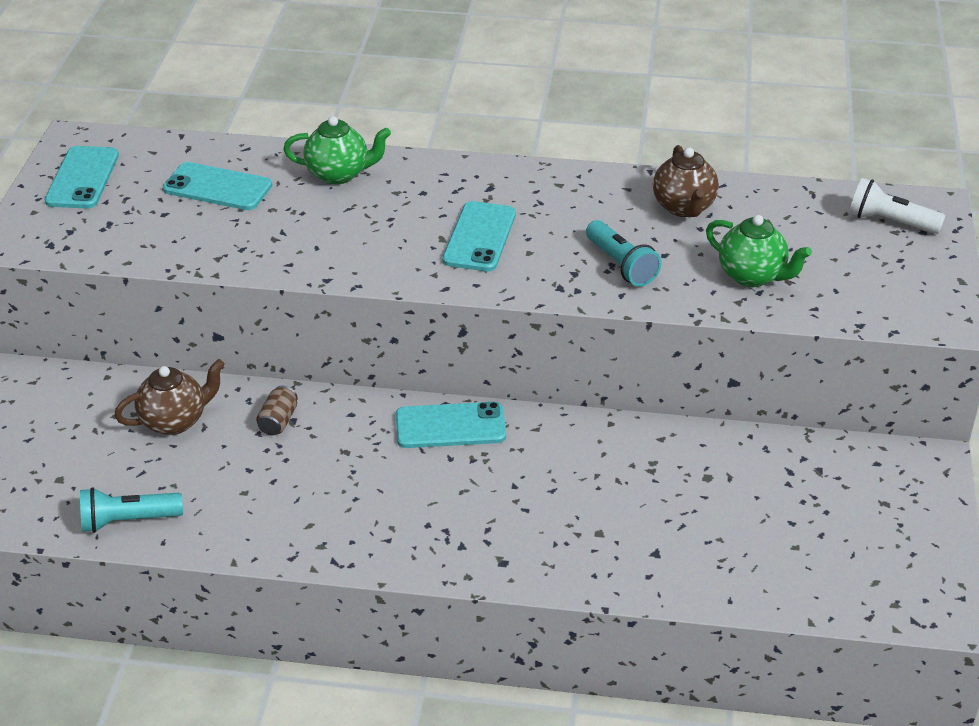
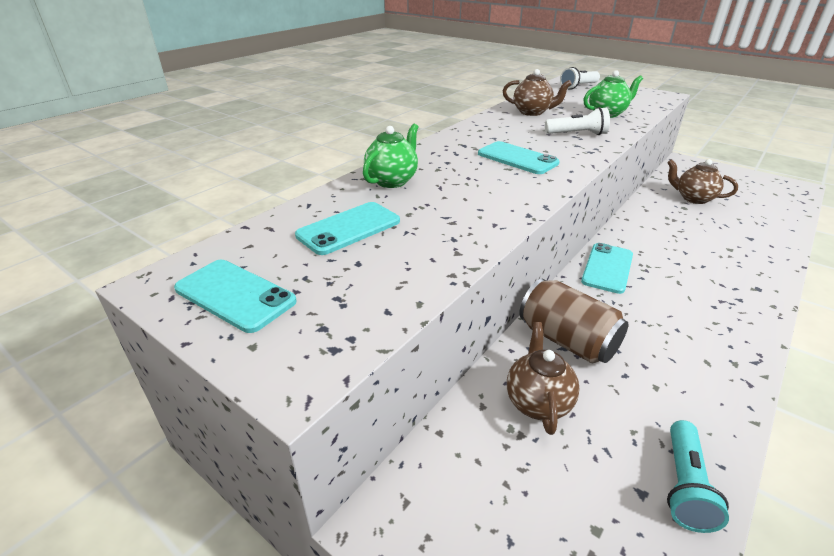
camera: 60 degrees left, 5 degrees down
brown can [256,386,298,435] -> brown can [520,279,628,363], size x2.14
turquoise flashlight [586,220,661,287] -> white flashlight [545,107,610,135]
none -> brown teapot [667,159,738,204]

